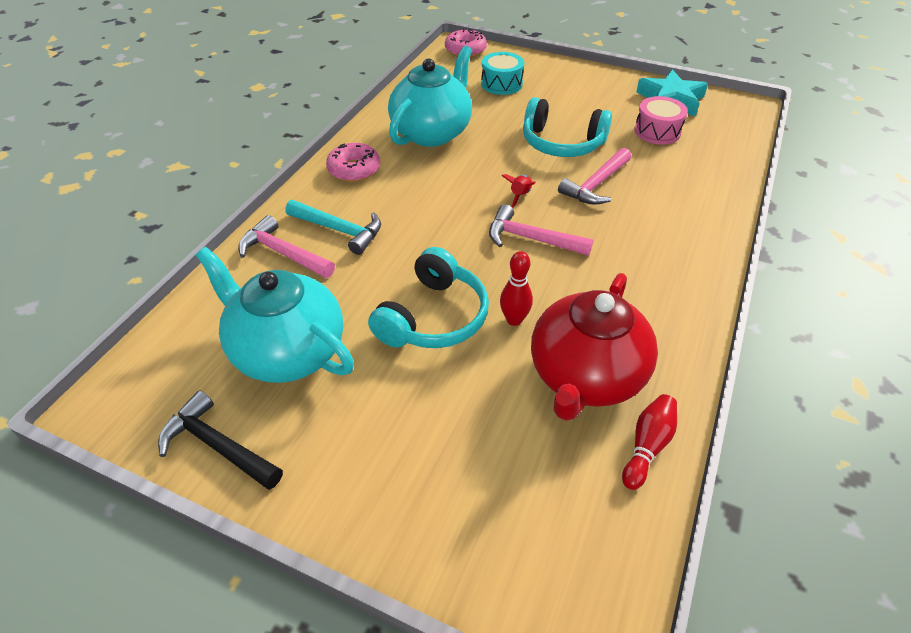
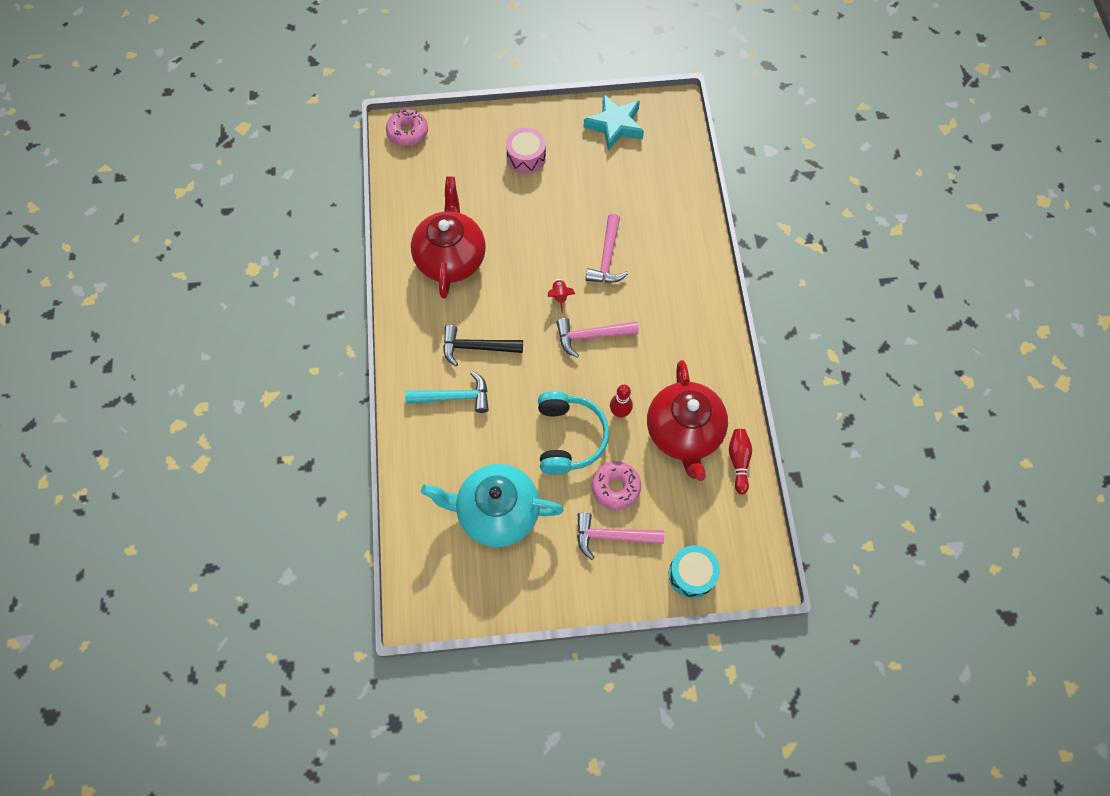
camera: 30 degrees left, 20 degrees up
black hammer [158,390,283,490] -> black hammer moved to [443,325,523,366]
pink hammer [238,215,335,278] -> pink hammer moved to [577,512,665,560]
pink donut [326,143,380,182] -> pink donut moved to [592,461,641,510]
turquoise teapot [388,45,472,147] -> red teapot [411,176,486,299]
turquoise drum [481,52,524,95] -> turquoise drum moved to [668,545,720,598]
turquoise headphones [523,97,612,157] -> none
pink drum [634,96,688,145] -> pink drum moved to [506,127,546,174]

